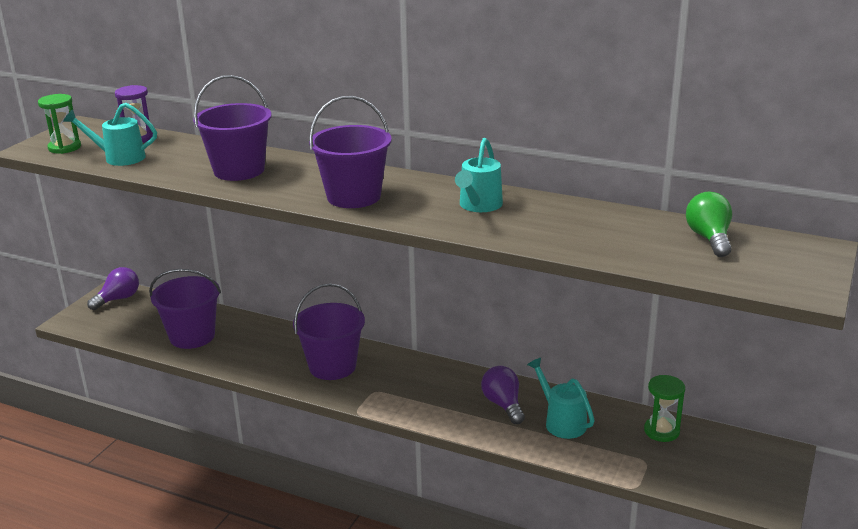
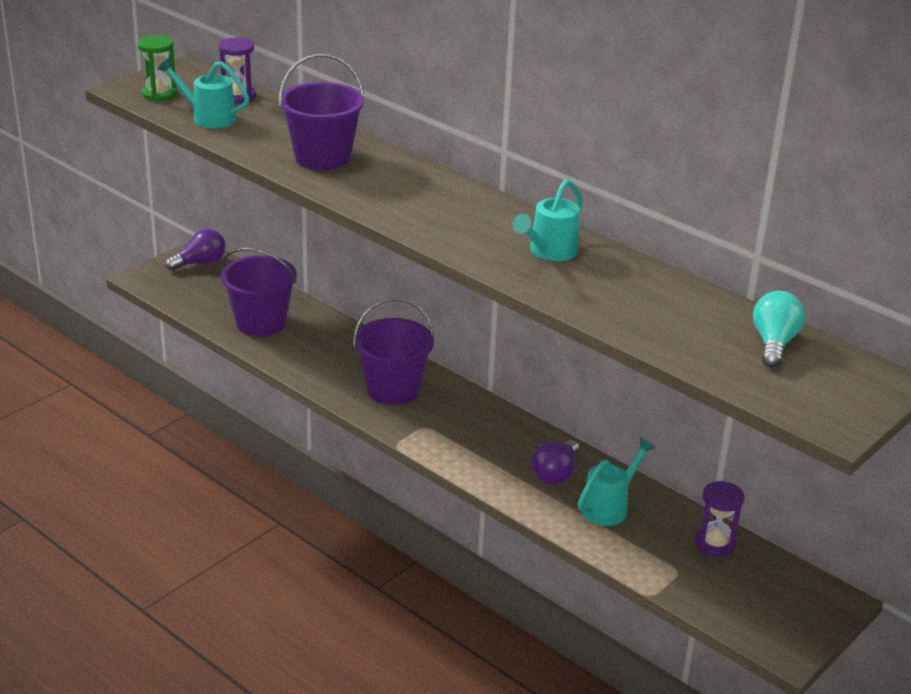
camera: 15 degrees right, 5 degrees up
purple bucket [309,96,392,208] -> none
purple light bulb [481,366,525,424] -> purple light bulb turned 150 degrees counterclockwise [532,440,579,485]
turquoise watering can [527,358,595,439] -> turquoise watering can turned 60 degrees clockwise [578,438,655,526]
green hourglass [644,375,685,442] -> purple hourglass [695,481,744,557]
green light bulb [686,192,732,257] -> turquoise light bulb [753,291,805,368]

